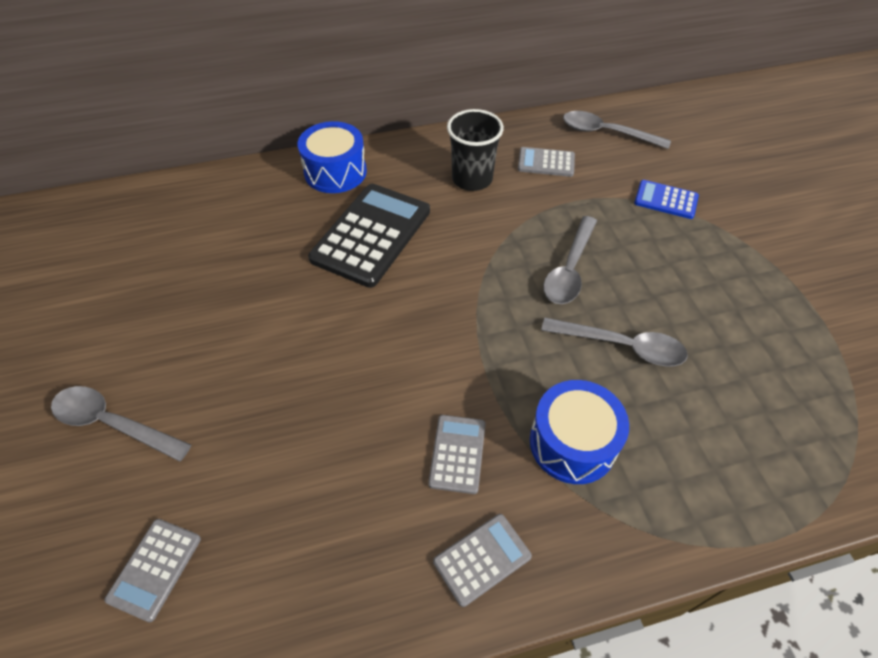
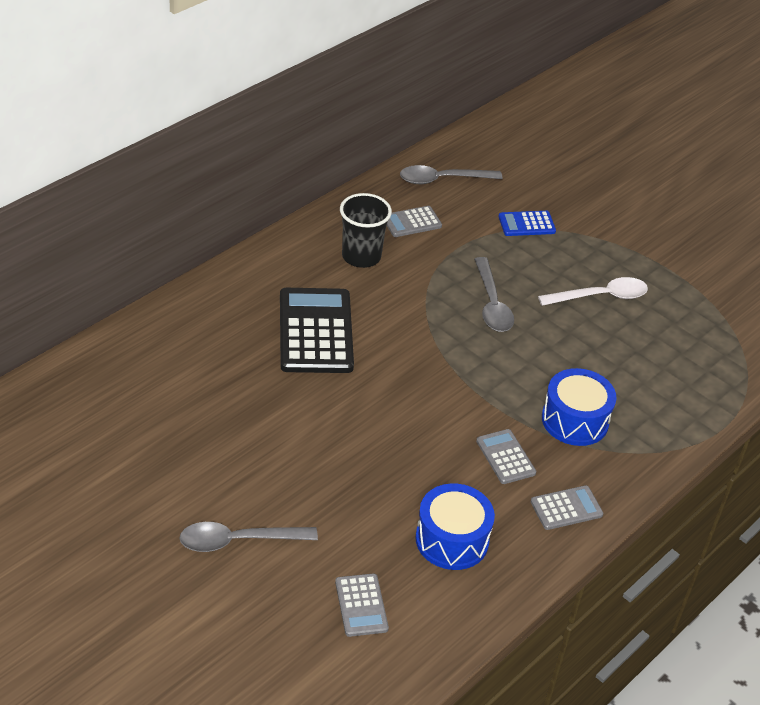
camera: 35 degrees left, 10 degrees down
blue drum [298,121,367,193] -> blue drum moved to [415,484,495,570]
grey calculator [433,514,532,607] -> grey calculator turned 45 degrees clockwise [530,485,603,530]
grey spoon [541,318,688,367] -> none
none -> white spoon [538,277,648,306]

